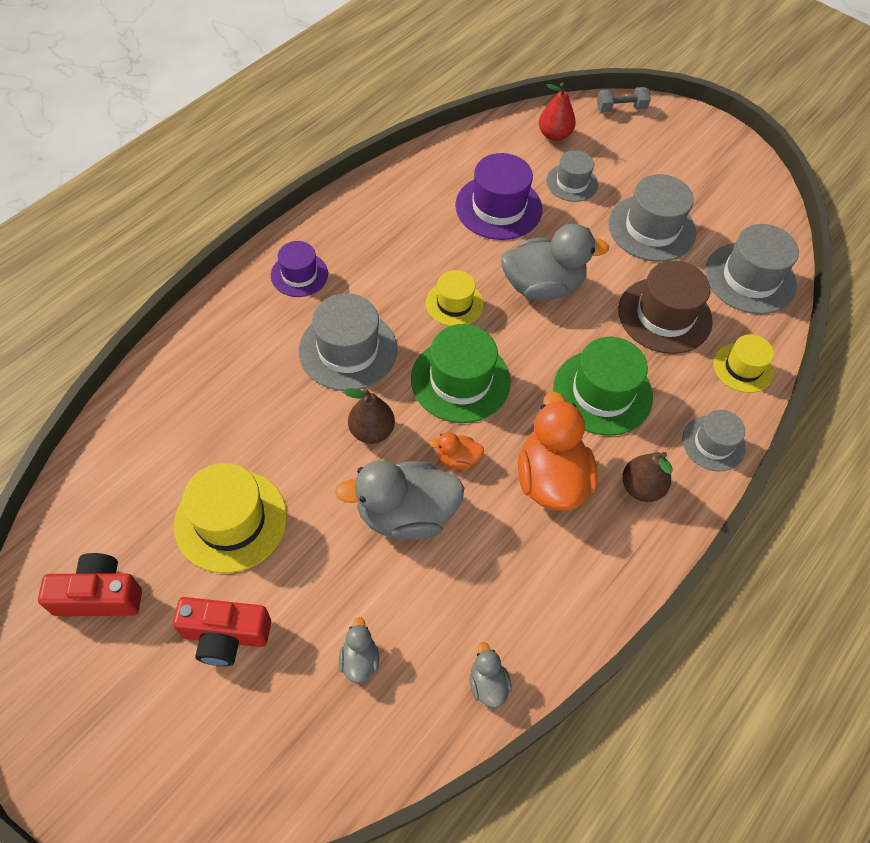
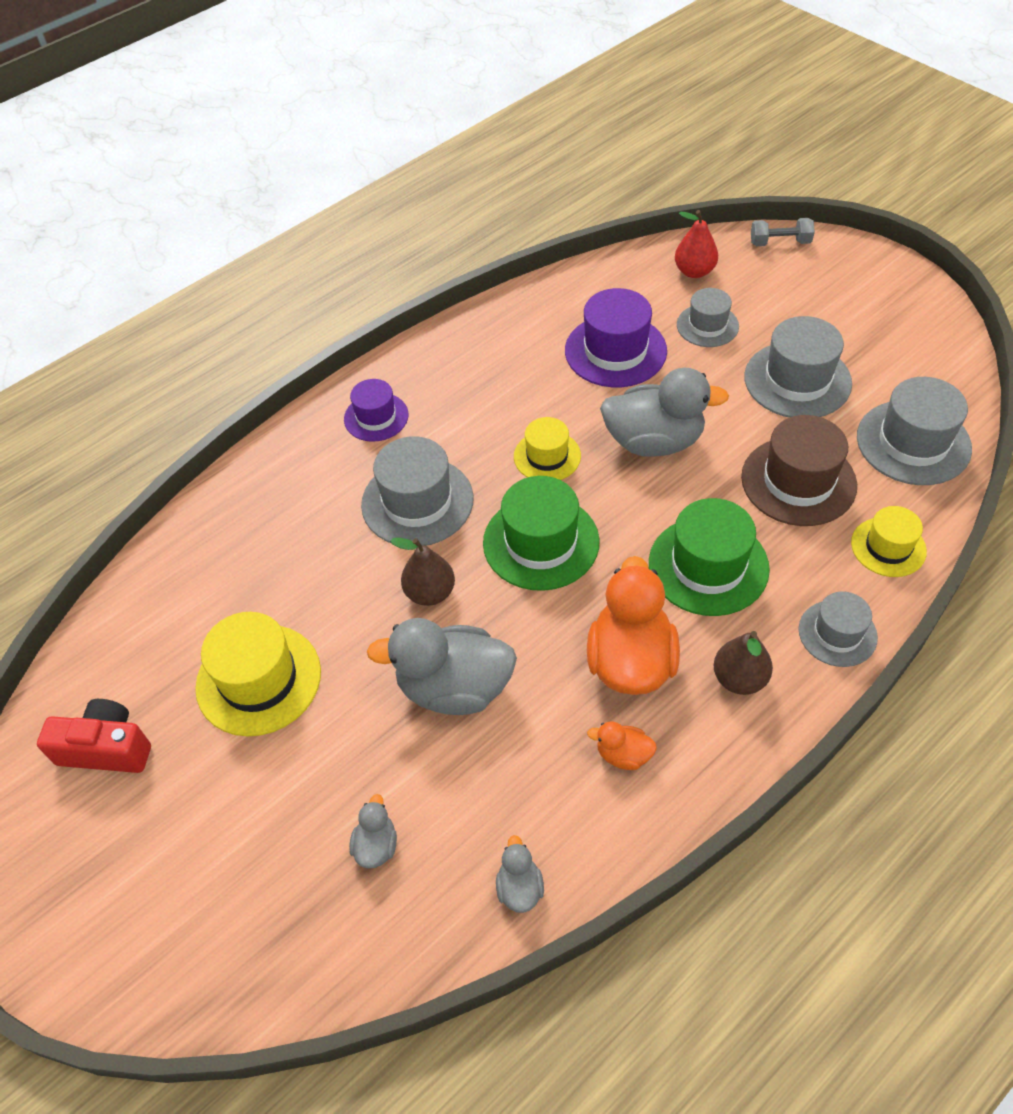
camera: 15 degrees right, 5 degrees down
red camera [173,597,271,666] -> none
orange duck [429,432,484,470] -> orange duck moved to [587,722,657,770]

